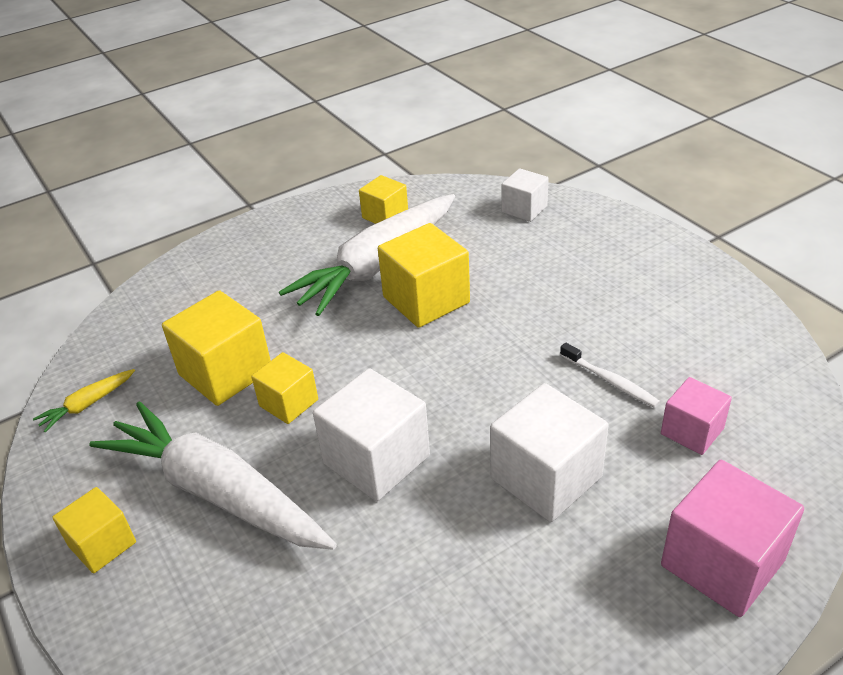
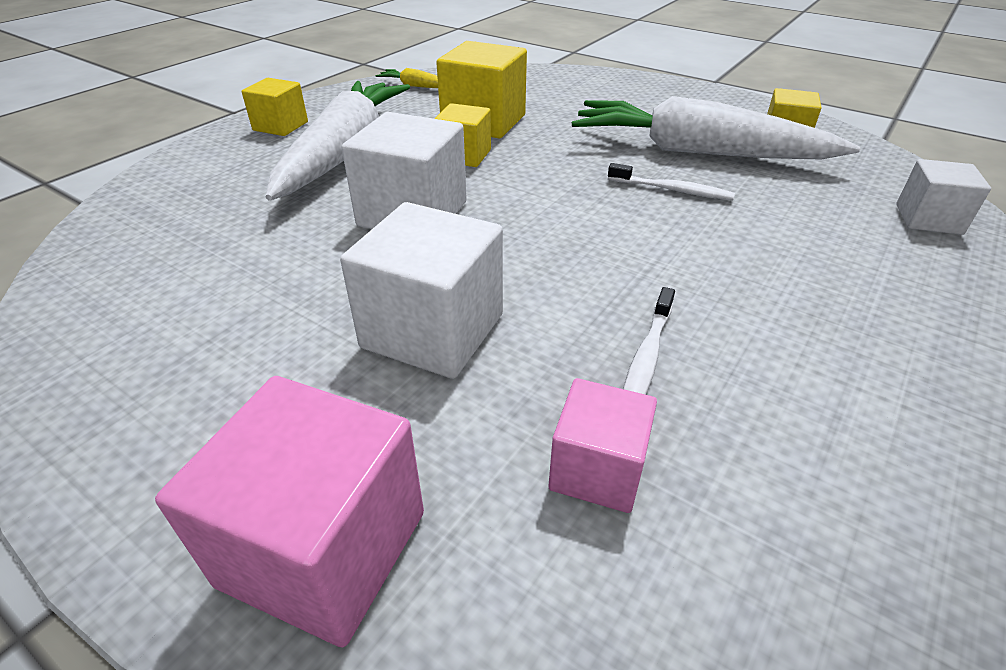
camera: 65 degrees right, 0 degrees up
yellow cube [378,223,470,328] -> white toothbrush [608,163,735,200]

